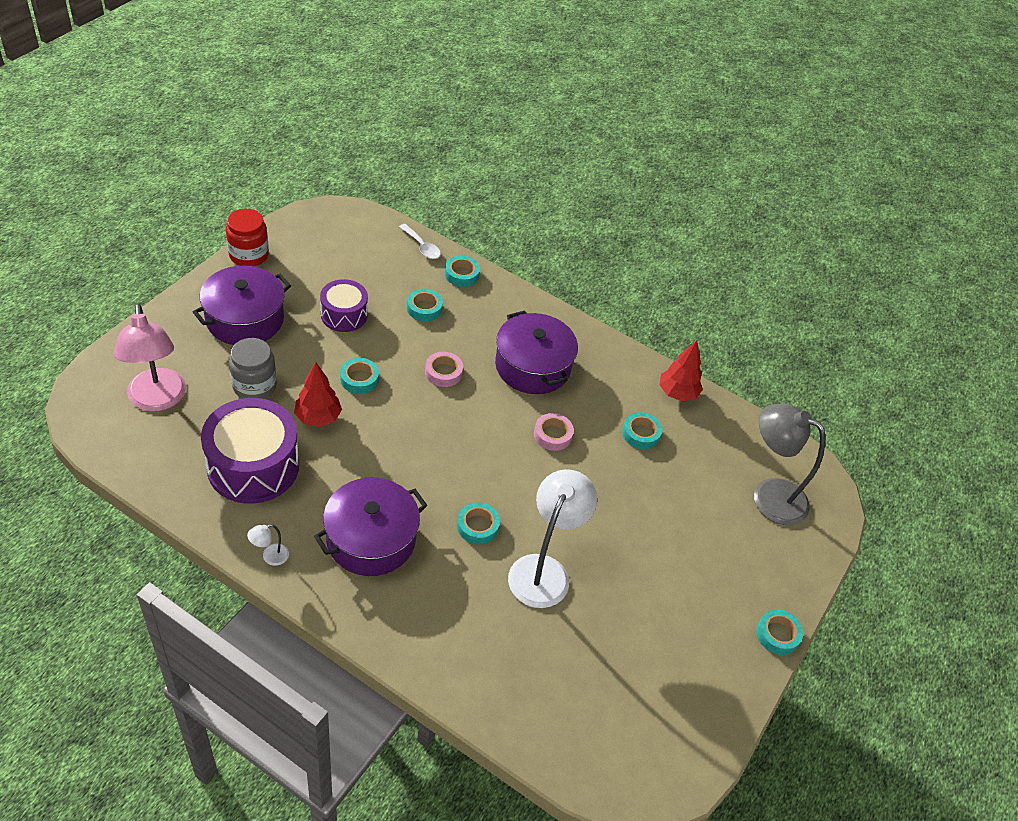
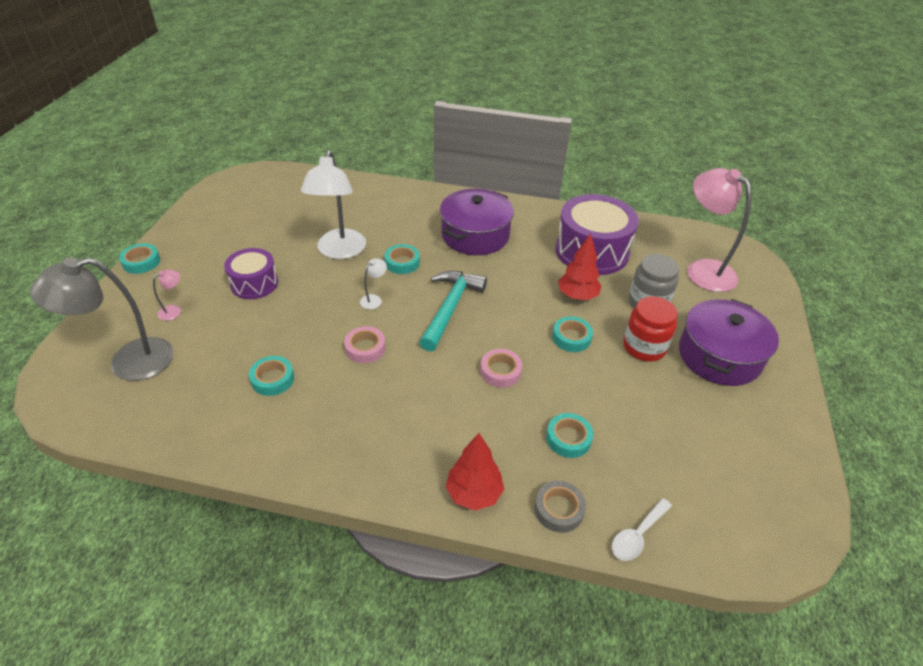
camera: 165 degrees right, 5 degrees down
red jar [226,209,269,266] -> red jar moved to [623,296,678,362]
white lamp [247,524,289,566] -> white lamp moved to [360,258,387,309]
purple drum [320,279,368,332] -> purple drum moved to [224,248,278,299]
white spoon [399,224,441,259] -> white spoon turned 75 degrees counterclockwise [612,498,672,561]
turquoise tape [445,255,480,287] -> grey tape [535,481,586,533]
purple pot [495,310,578,394] -> none
red tree [659,340,703,401] -> red tree moved to [446,433,504,511]
grey lamp [754,404,825,525] -> grey lamp turned 150 degrees clockwise [30,258,174,381]
none -> pink lamp [153,269,181,321]
none -> turquoise hammer [419,271,487,352]

